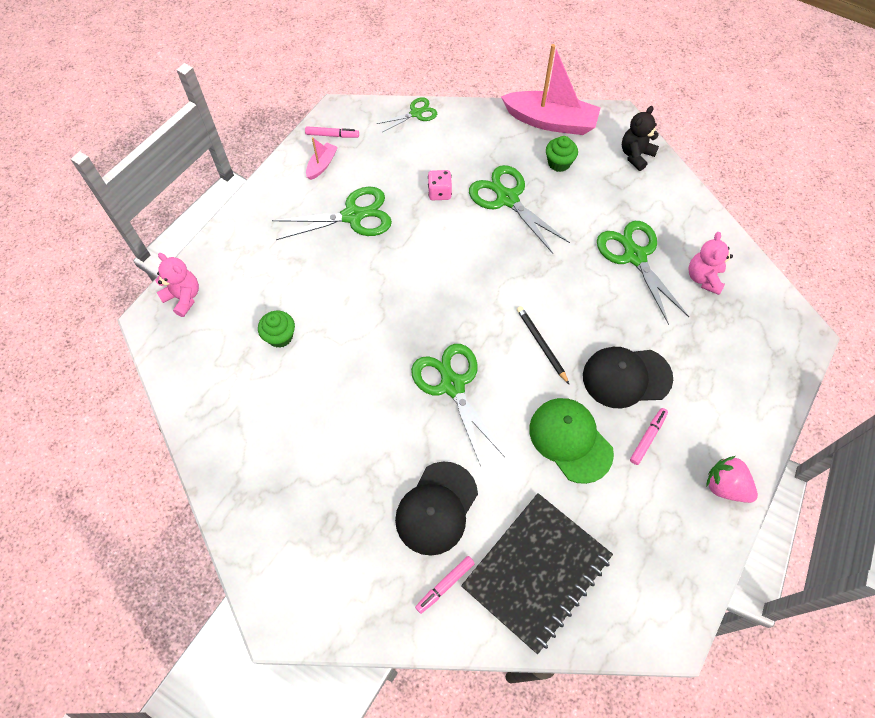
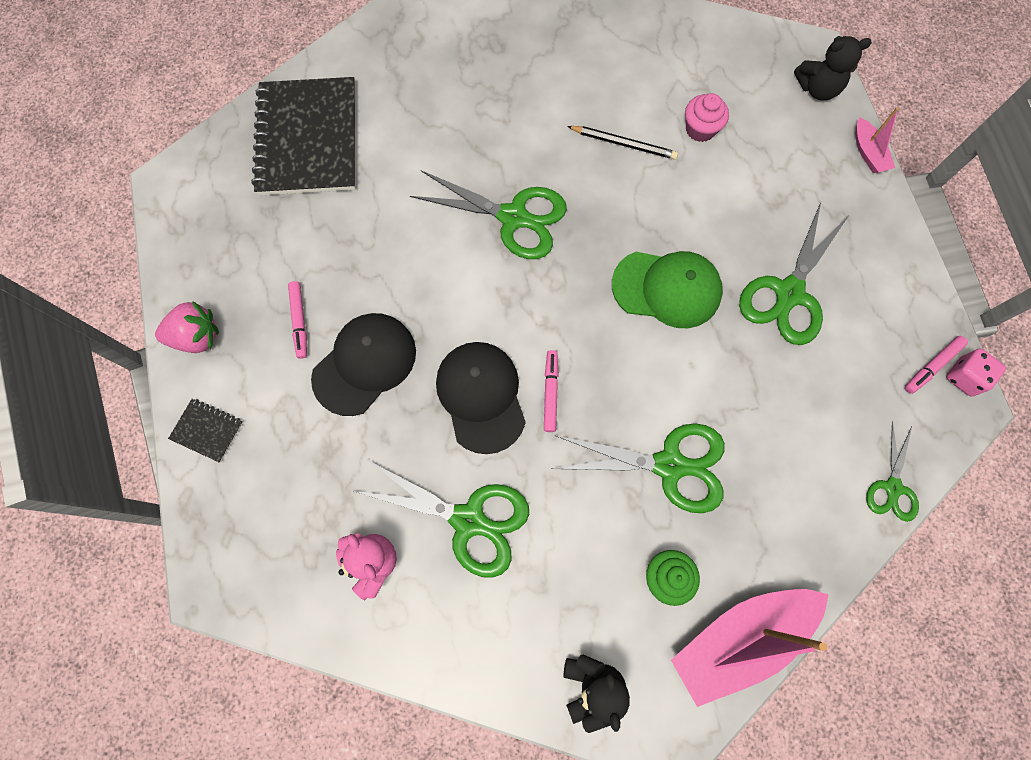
camera: 135 degrees right, 10 degrees up
pink teddy bear [155,253,199,317] -> black teddy bear [794,36,872,100]
green cupcake [258,311,295,348] -> pink cupcake [685,93,729,142]
pink boat [306,137,338,180] -> pink boat moved to [855,108,899,173]
black cap [395,461,478,556] -> black cap moved to [436,342,526,454]
pink marker [415,556,475,614] -> pink marker moved to [544,350,559,432]
pink dice [428,170,452,200] -> pink dice moved to [946,349,1006,396]
black pencil [517,306,569,384] -> black pencil moved to [567,126,678,160]
green cap [529,398,614,484] -> green cap moved to [612,251,723,328]
none -> black notebook [168,399,243,462]

